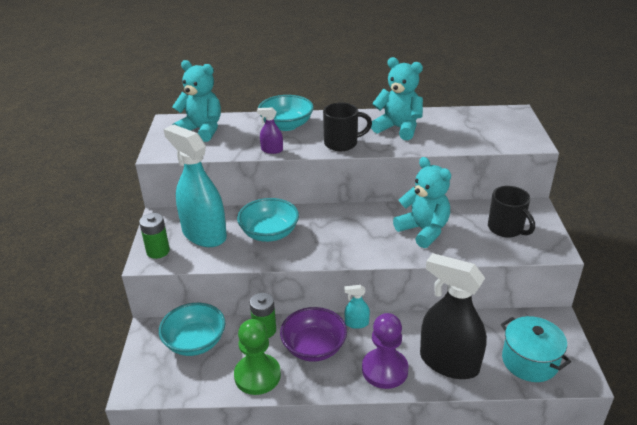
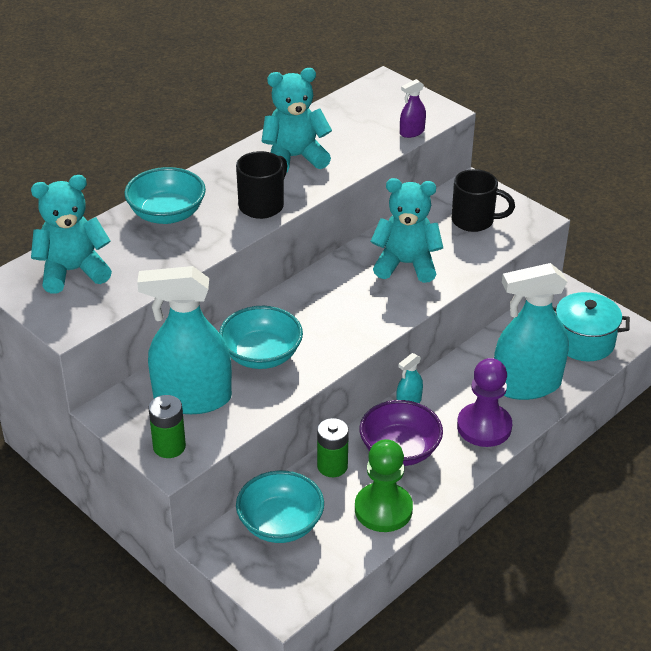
camera: 45 degrees left, 5 degrees up
purple spray bottle [257,107,283,154] -> purple spray bottle moved to [400,79,426,138]
black spray bottle [420,253,487,379] -> turquoise spray bottle [494,263,569,400]

